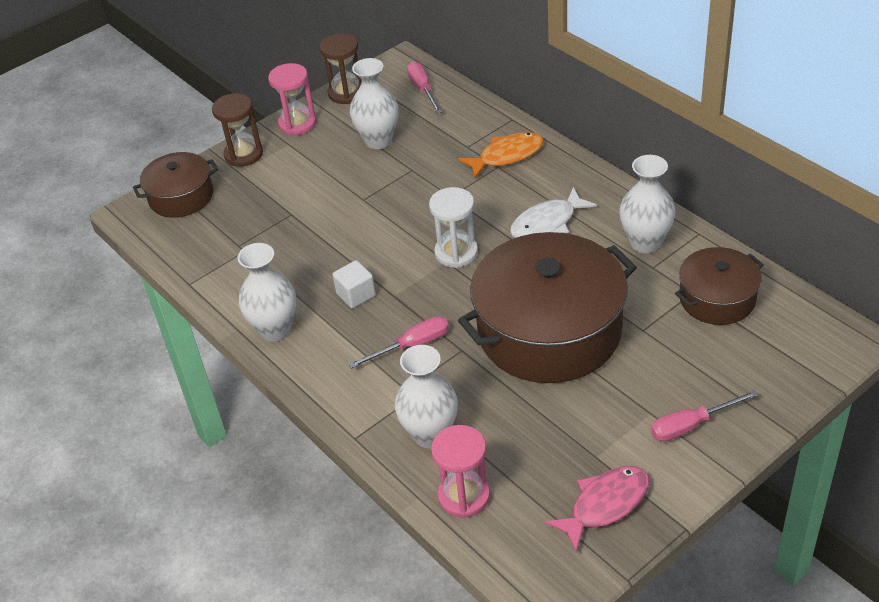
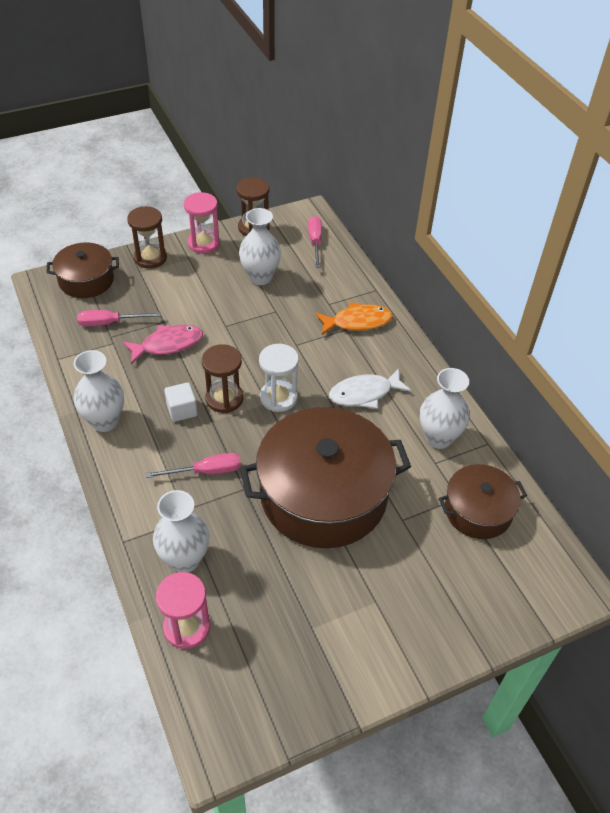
camera: 10 degrees right, 5 degrees up
pink fish [545,466,649,553] -> pink fish moved to [123,325,203,364]
pink screwdriver [651,390,758,442] -> pink screwdriver moved to [77,310,161,326]
none -> brown hourglass [202,344,243,413]

